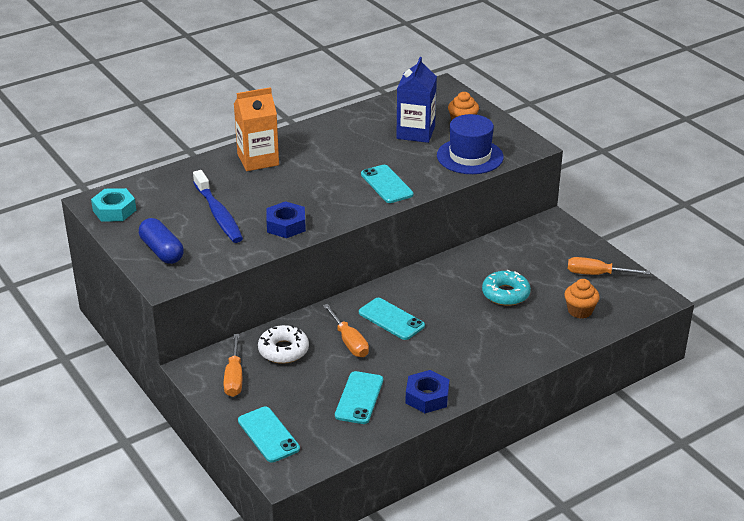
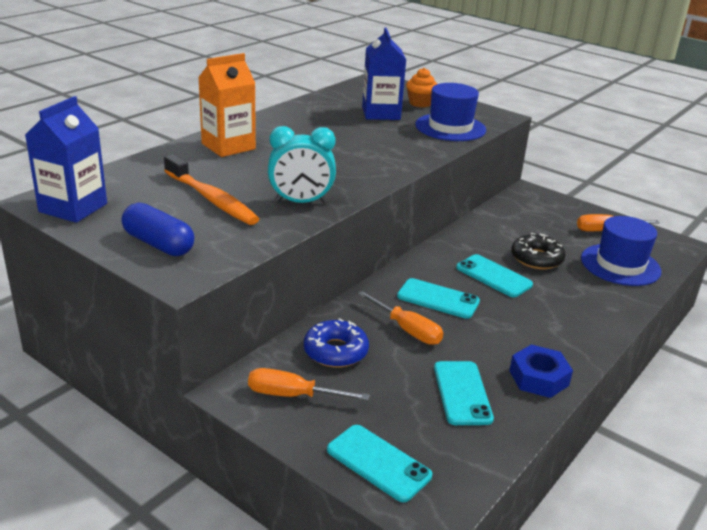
camera: 20 degrees left, 5 degrees down
turquoise nut [91,188,136,222] -> blue carton [25,96,107,223]
blue toothbrush [193,170,243,243] -> orange toothbrush [164,154,259,225]
orange screwdriver [224,334,242,397] -> orange screwdriver turned 120 degrees clockwise [248,368,370,400]
white donut [258,325,309,364] -> blue donut [304,318,369,368]
blue nut [266,201,306,238] -> turquoise clock [268,126,336,203]
turquoise phone [361,165,414,203] -> turquoise phone moved to [456,254,533,297]
turquoise donut [482,269,531,306] -> black donut [511,233,566,269]
orange cupcake [564,279,600,319] -> blue hat [581,216,661,286]

